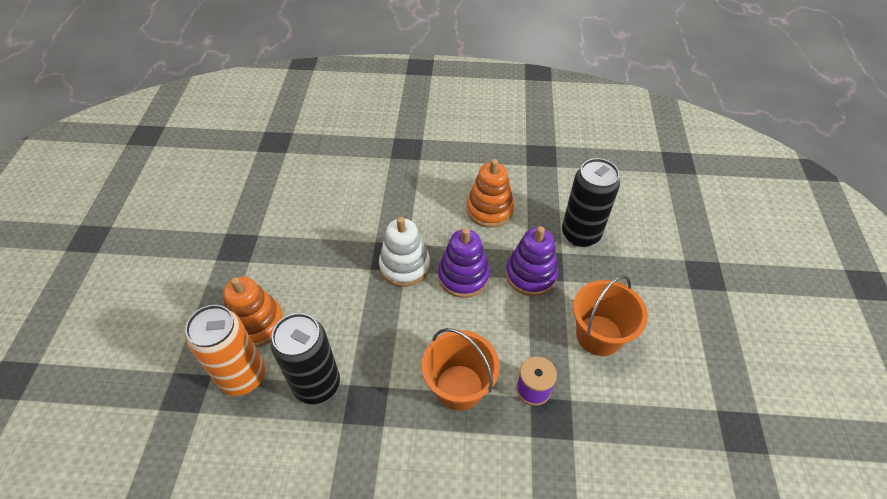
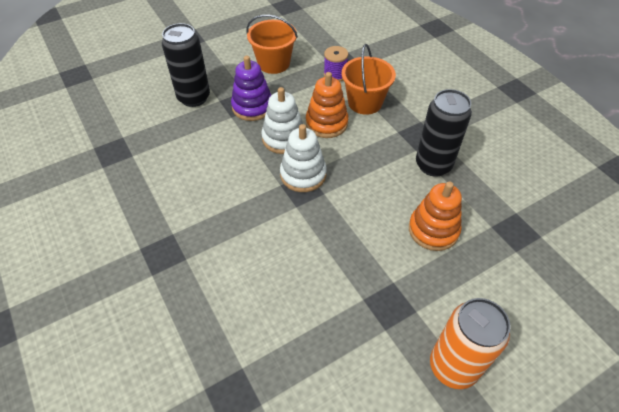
camera: 125 degrees left, 0 degrees up
orange can [185,305,265,396] -> orange can moved to [430,298,510,389]
purple stacking toy [438,228,490,298] -> white stacking toy [261,87,303,154]
orange stacking toy [466,159,514,228] -> orange stacking toy moved to [306,72,349,138]

